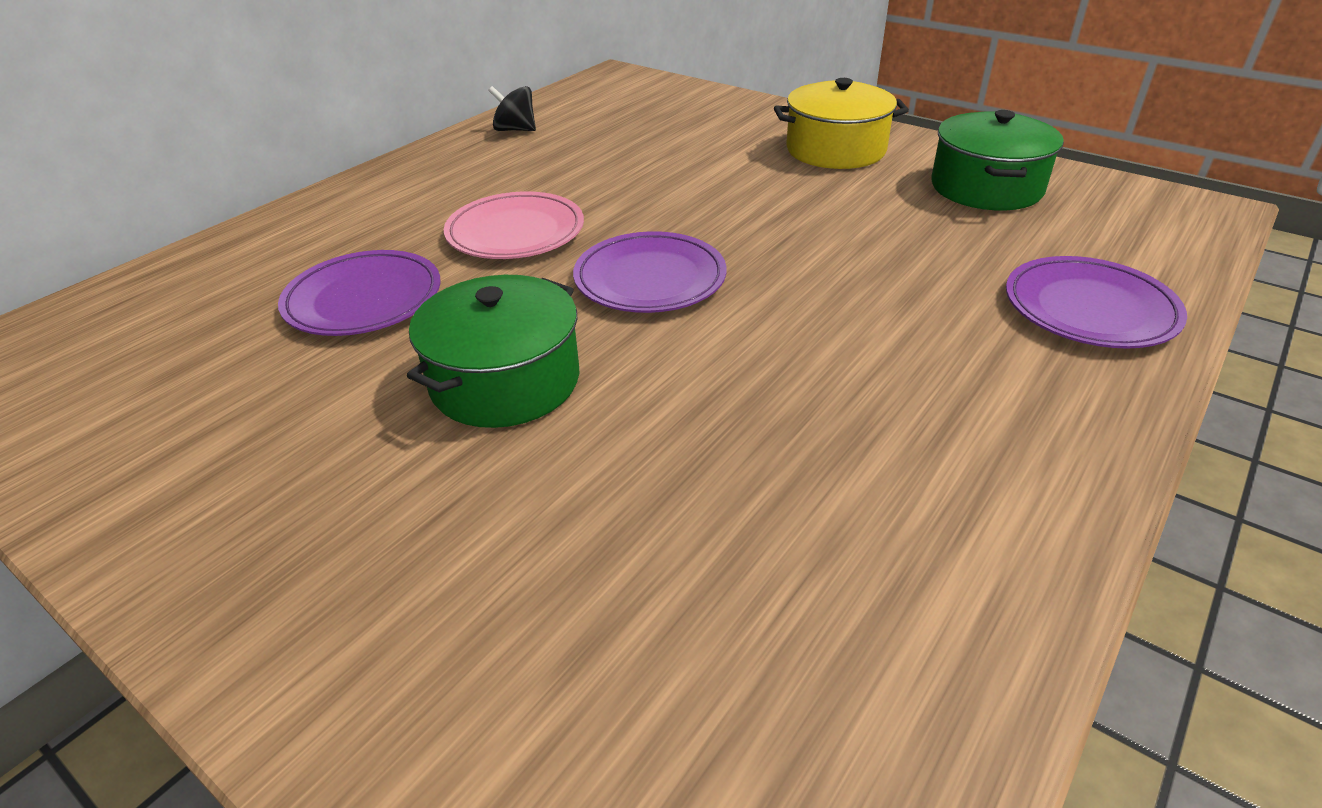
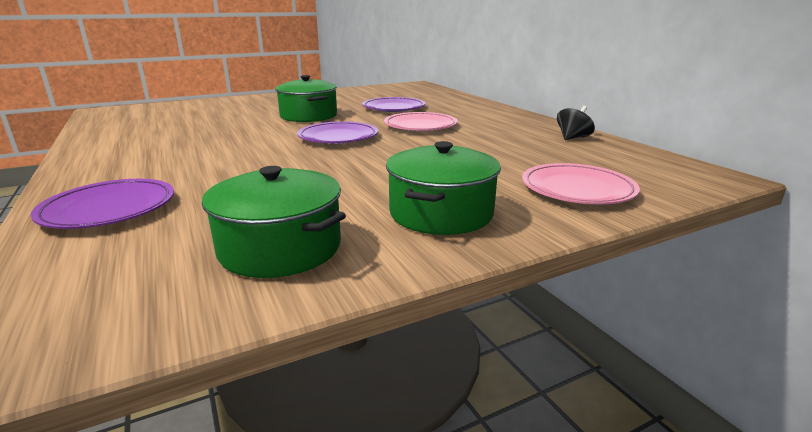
camera: 115 degrees right, 15 degrees down
yellow pot [774,78,909,169] -> green pot [386,141,501,235]
none -> pink plate [522,163,640,204]

